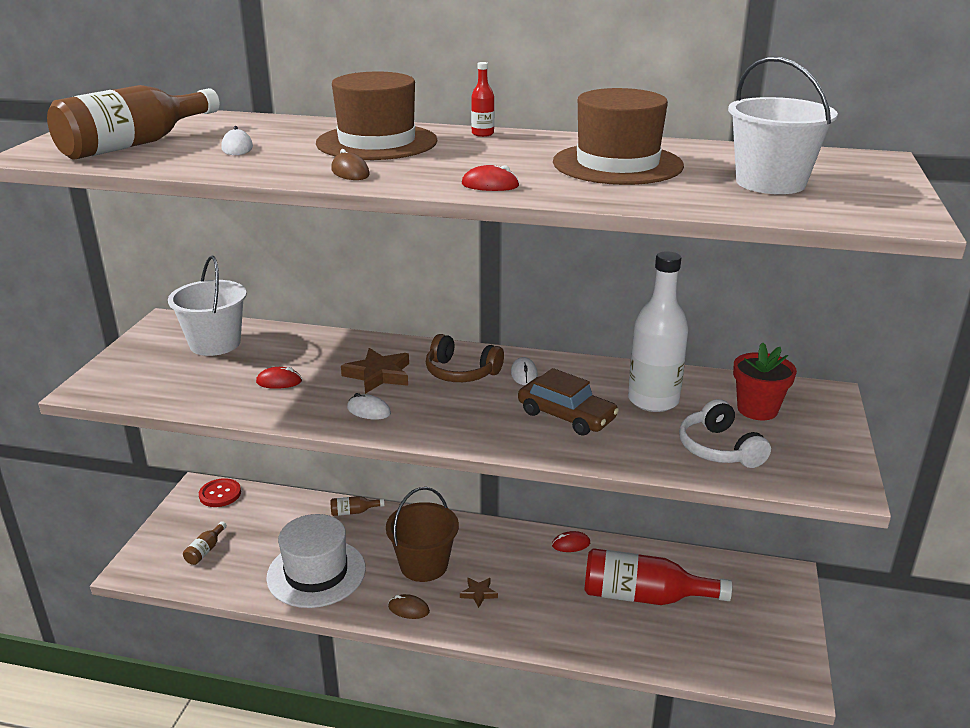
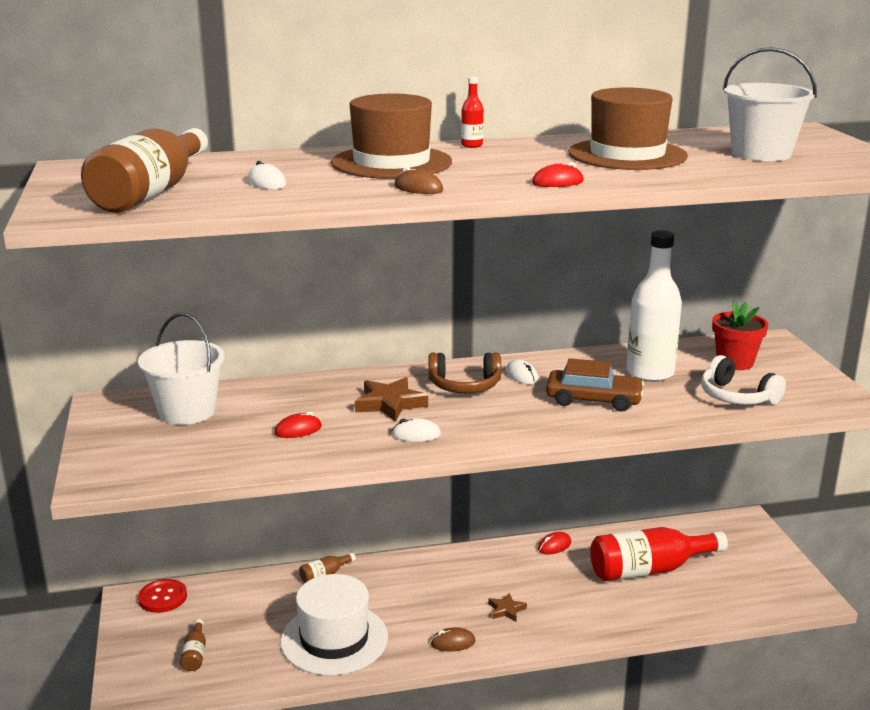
camera: 25 degrees left, 5 degrees down
brown bucket [386,487,459,582] -> none

